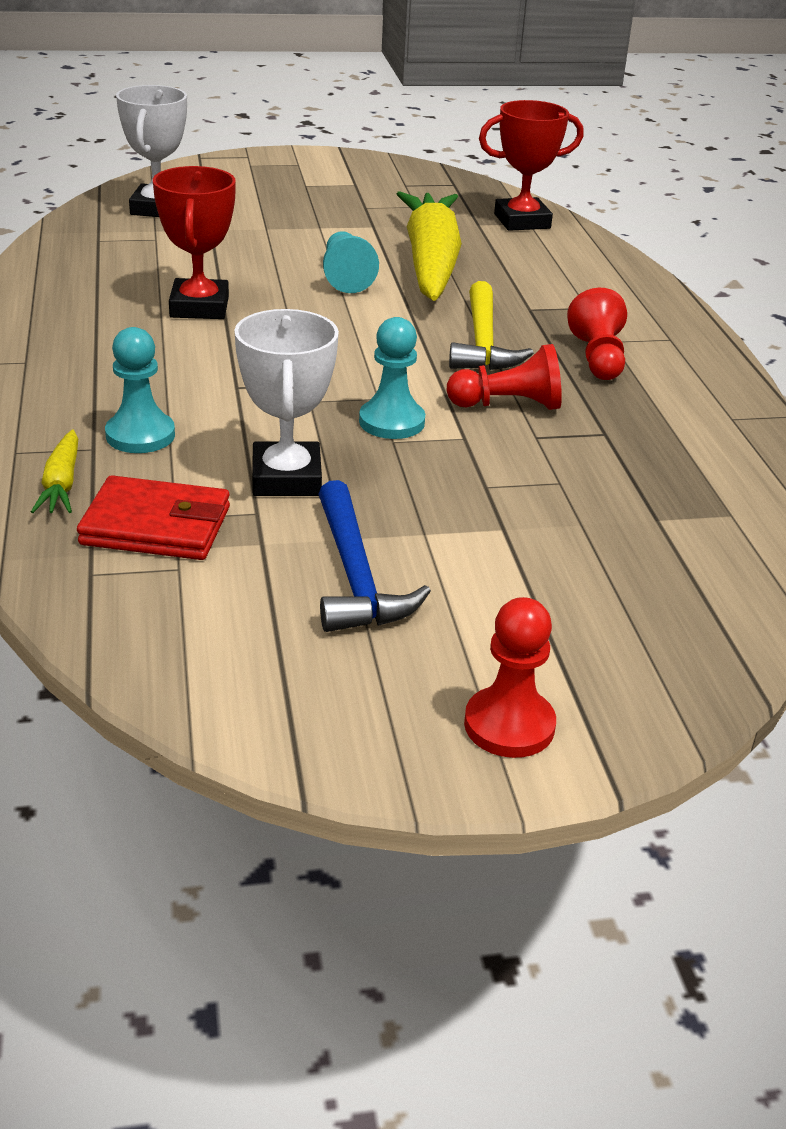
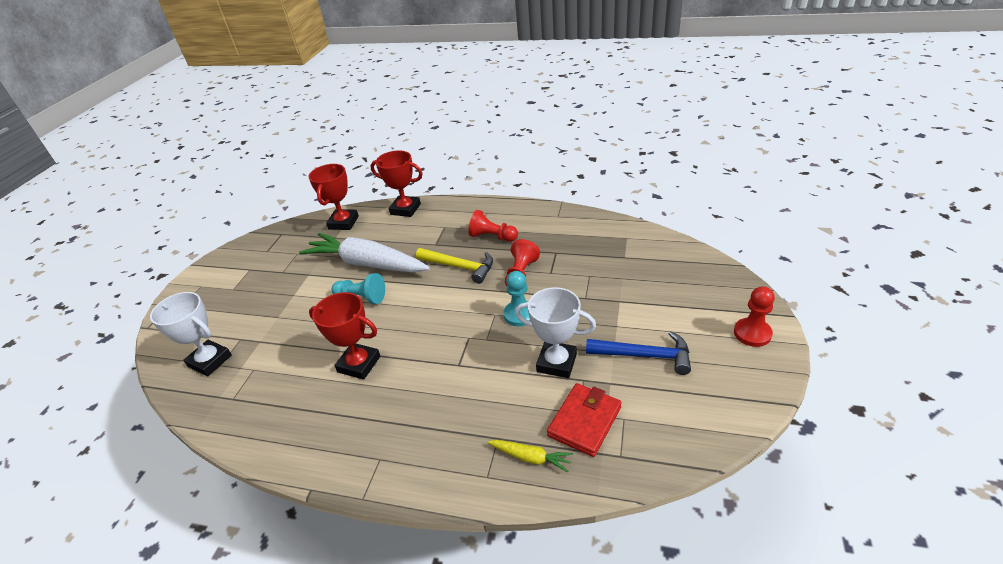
camera: 60 degrees left, 5 degrees up
turquoise pawn [105,327,175,453] -> none
yellow carrot [397,191,462,301] -> white carrot [299,233,430,272]
none -> red trophy [370,150,423,217]

